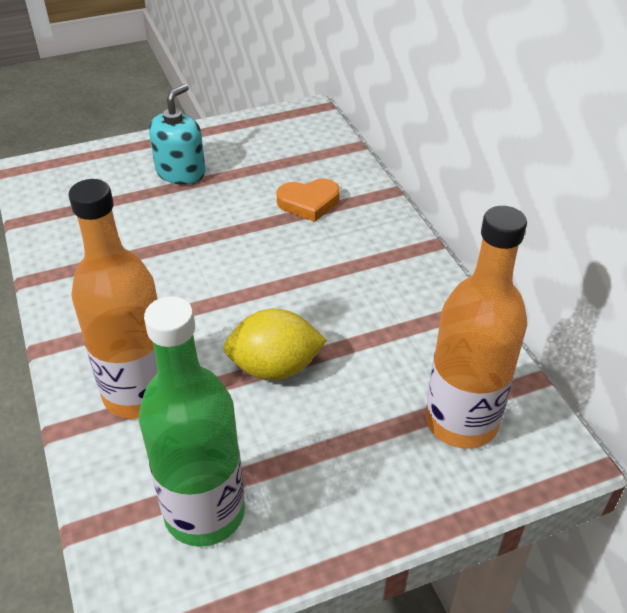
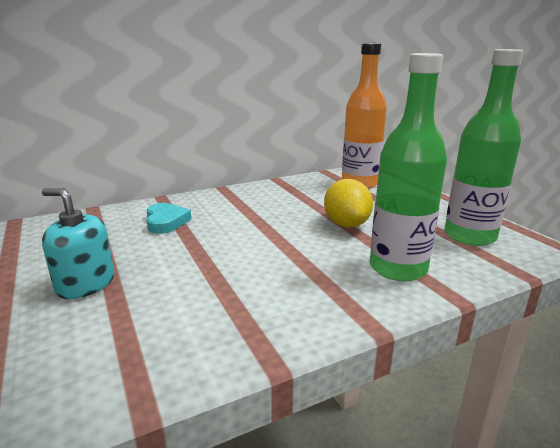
camera: 95 degrees left, 20 degrees down
orange bottle [68,179,158,419] -> green bottle [370,53,447,281]
orange heart [277,179,340,222] -> turquoise heart [147,203,191,234]

